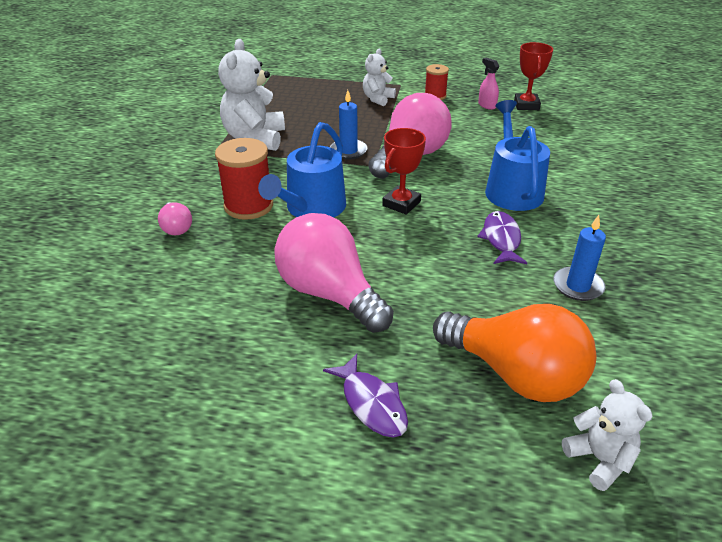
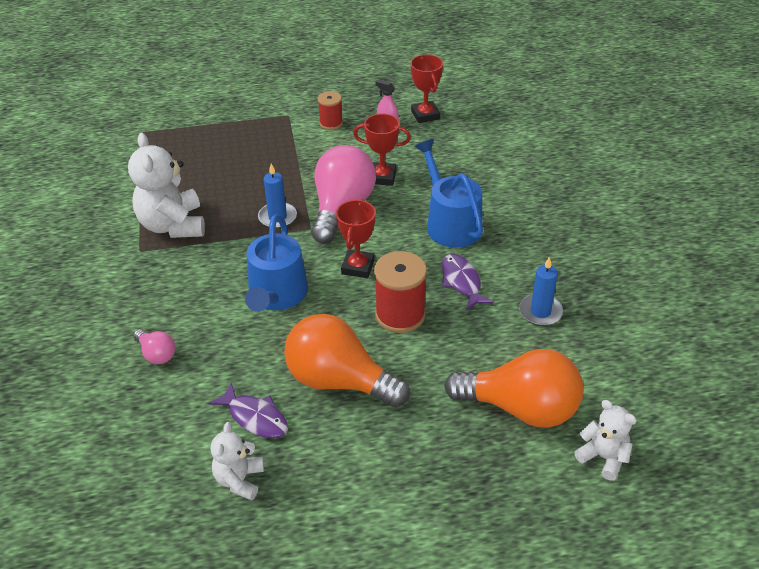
camera: 20 degrees left, 5 degrees up
red spool [215,138,273,220] -> red spool moved to [374,251,427,333]
pink light bulb [274,213,394,333] -> orange light bulb [284,314,410,407]
purple fish [323,354,408,437] -> purple fish moved to [209,383,288,438]
white teddy bear [363,48,396,106] -> white teddy bear moved to [211,422,264,500]
none -> red trophy [353,114,411,186]

